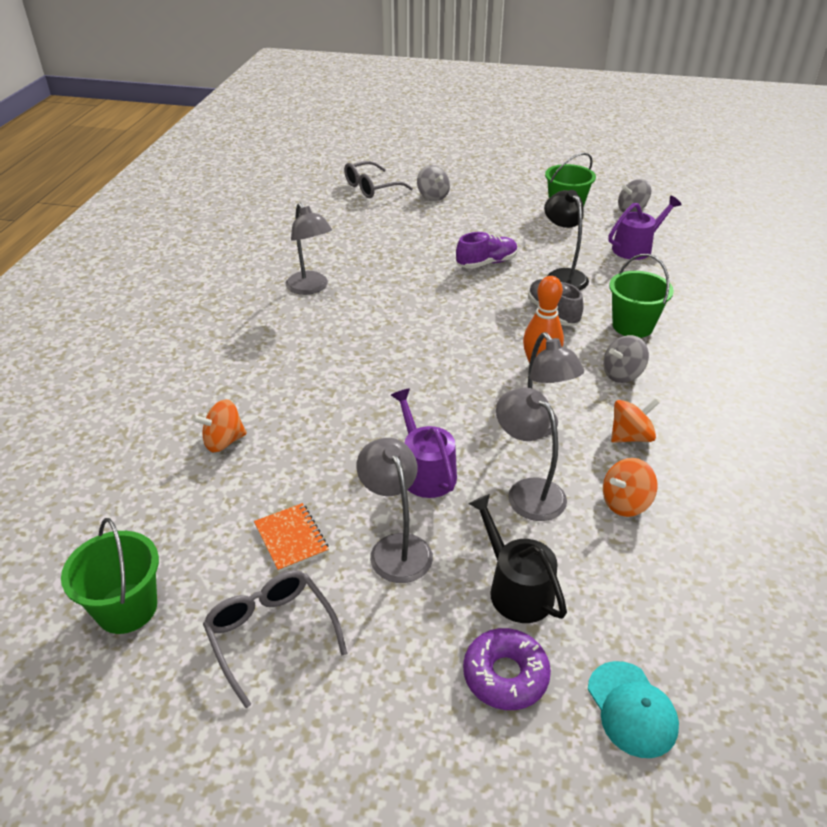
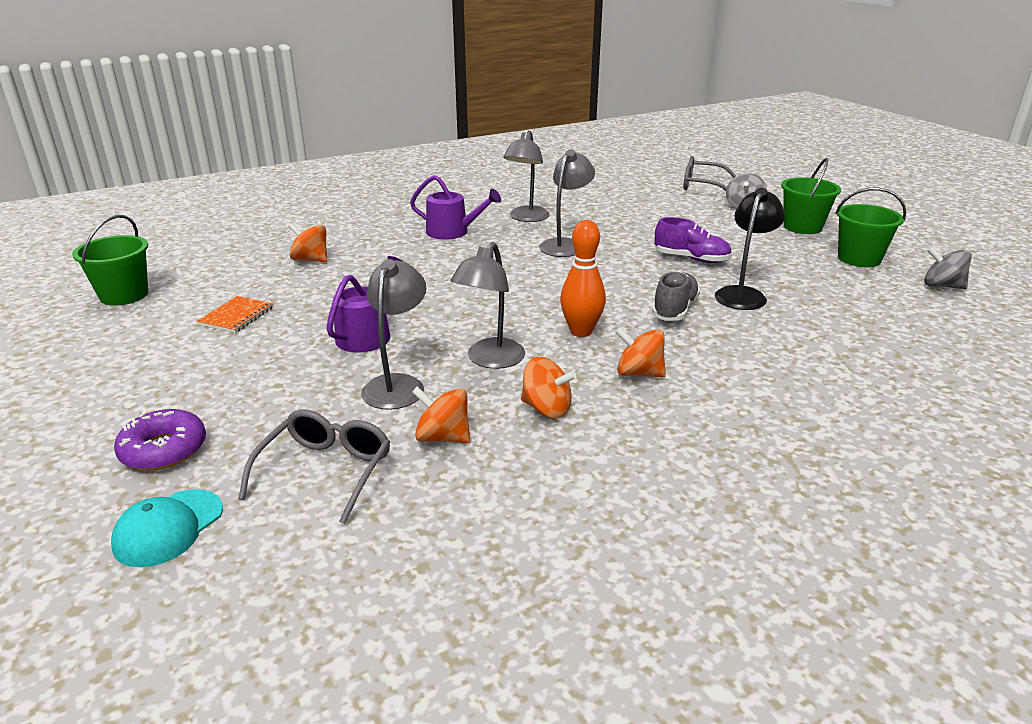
camera: 50 degrees right, 10 degrees down
grey glasses [203,570,348,708] -> grey glasses moved to [238,409,390,524]
grey lamp [356,438,433,583] -> grey lamp moved to [539,150,595,257]
black watering can [468,494,567,623] -> none
grey spinning top [603,335,649,383] -> orange spinning top [615,327,666,377]
purple watering can [609,196,682,260] -> purple watering can moved to [410,175,501,240]
green bucket [609,254,674,338] -> green bucket moved to [781,158,841,234]

